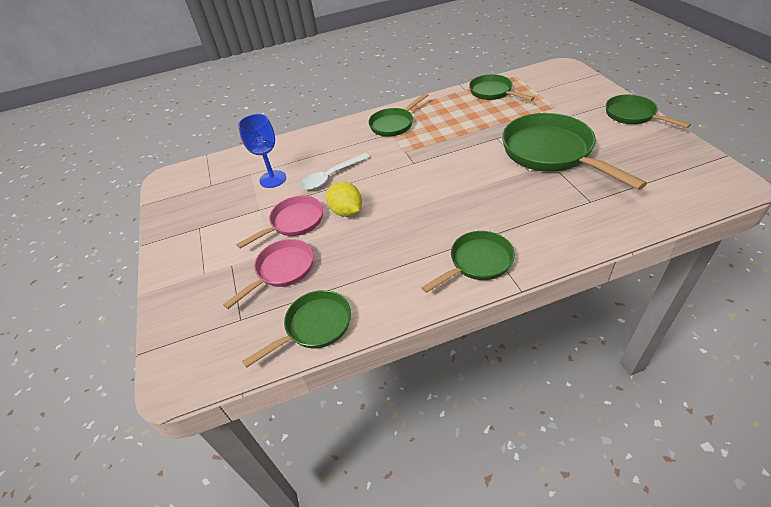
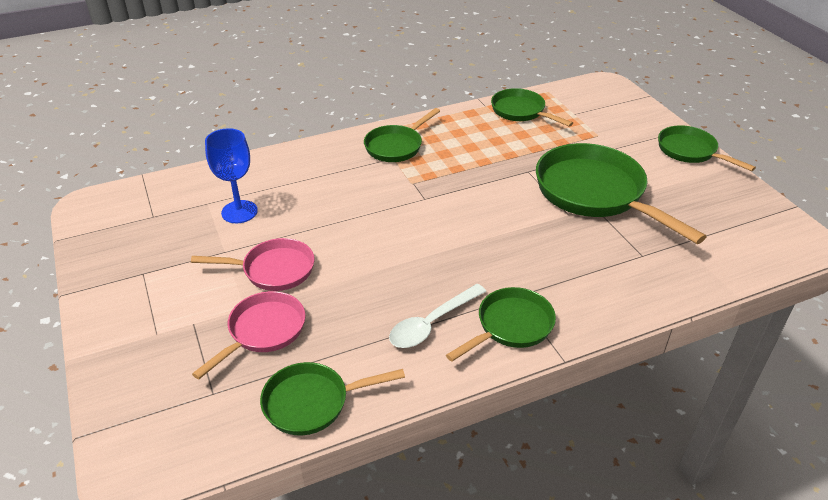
camera: 10 degrees left, 5 degrees down
pink pan [236,195,323,249] -> pink pan turned 45 degrees clockwise [191,238,314,291]
green pan [242,290,351,368] -> green pan turned 150 degrees counterclockwise [260,362,405,435]
white spoon [300,153,370,190] -> white spoon moved to [389,284,487,348]
yellow lemon [326,181,362,217] -> none

